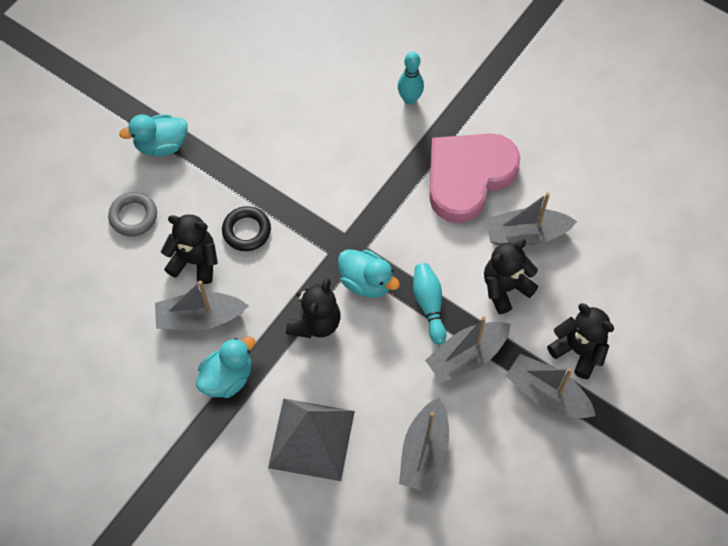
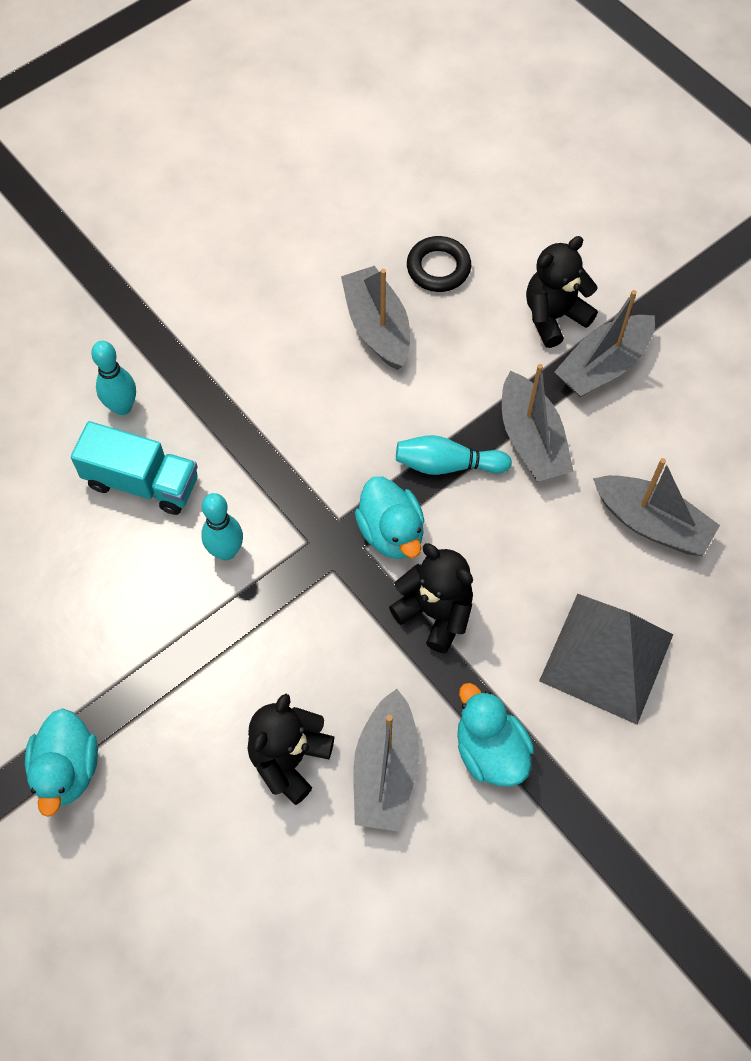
camera: 75 degrees left, 0 degrees up
grey ring [108,192,157,236] -> none
black ring [222,206,271,251] -> black ring moved to [407,236,471,292]
turquoise duck [338,250,400,298] -> turquoise duck turned 105 degrees clockwise [355,477,424,559]
pink heart [429,133,521,223] -> none
black teddy bear [484,239,538,314] -> none
grey boat [486,192,577,245] -> grey boat turned 150 degrees clockwise [341,266,410,370]
none -> turquoise truck [71,421,198,515]
none -> turquoise bowling pin [201,493,243,560]

